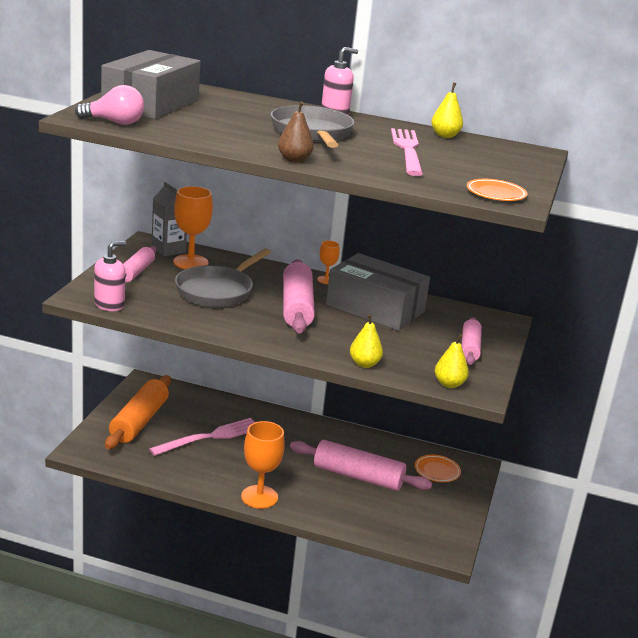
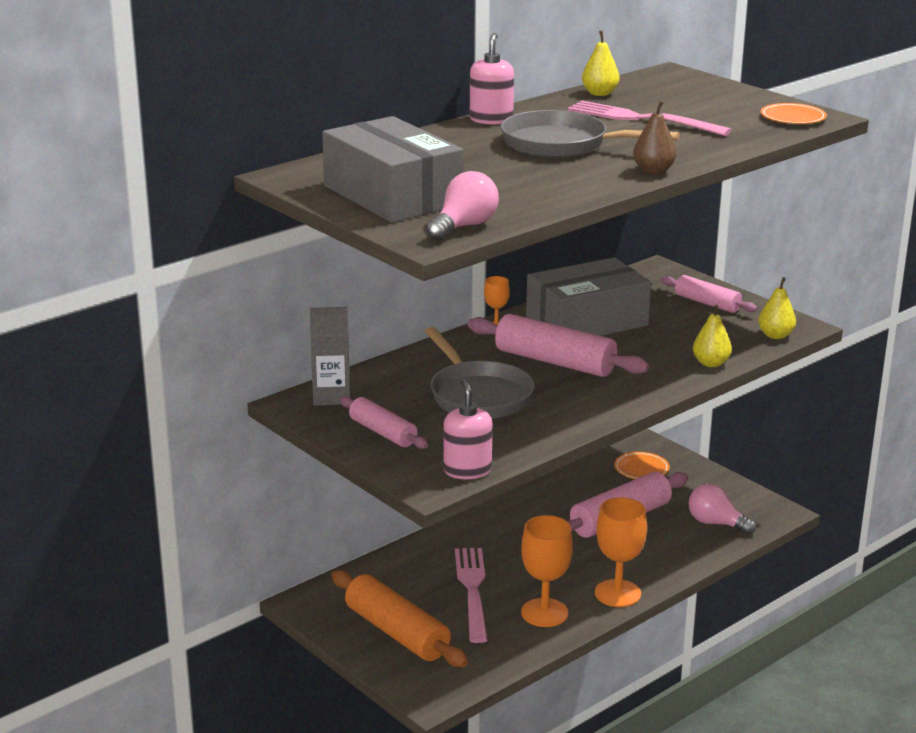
camera: 55 degrees left, 0 degrees up
orange goblet [173,186,213,269] -> orange goblet moved to [521,515,573,627]
none -> pink light bulb [689,484,756,535]

